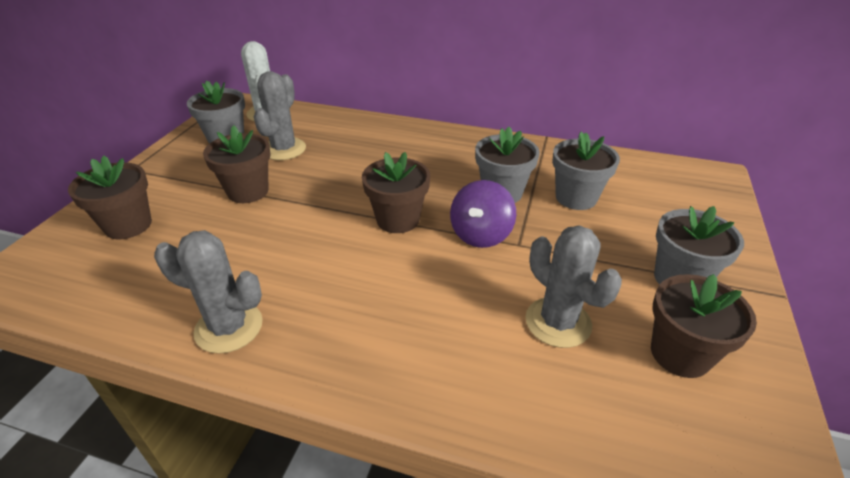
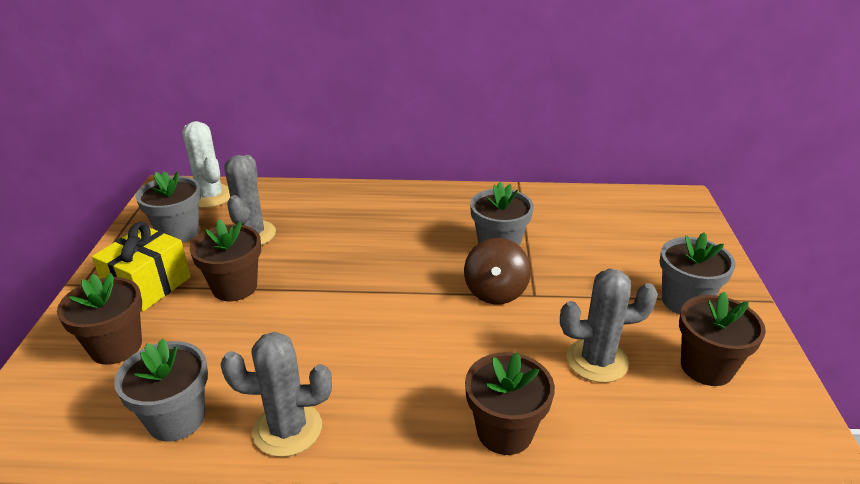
camera: 15 degrees left, 5 degrees down
brown flower pot [362,152,430,233] -> brown flower pot moved to [465,352,555,455]
purple spinning top [450,180,516,248] -> brown spinning top [464,238,531,304]
grey cactus [525,225,622,348] -> grey cactus turned 45 degrees counterclockwise [560,269,658,383]
grey flower pot [552,132,620,210] -> grey flower pot moved to [114,338,208,441]
none -> yellow gift [92,222,191,311]

